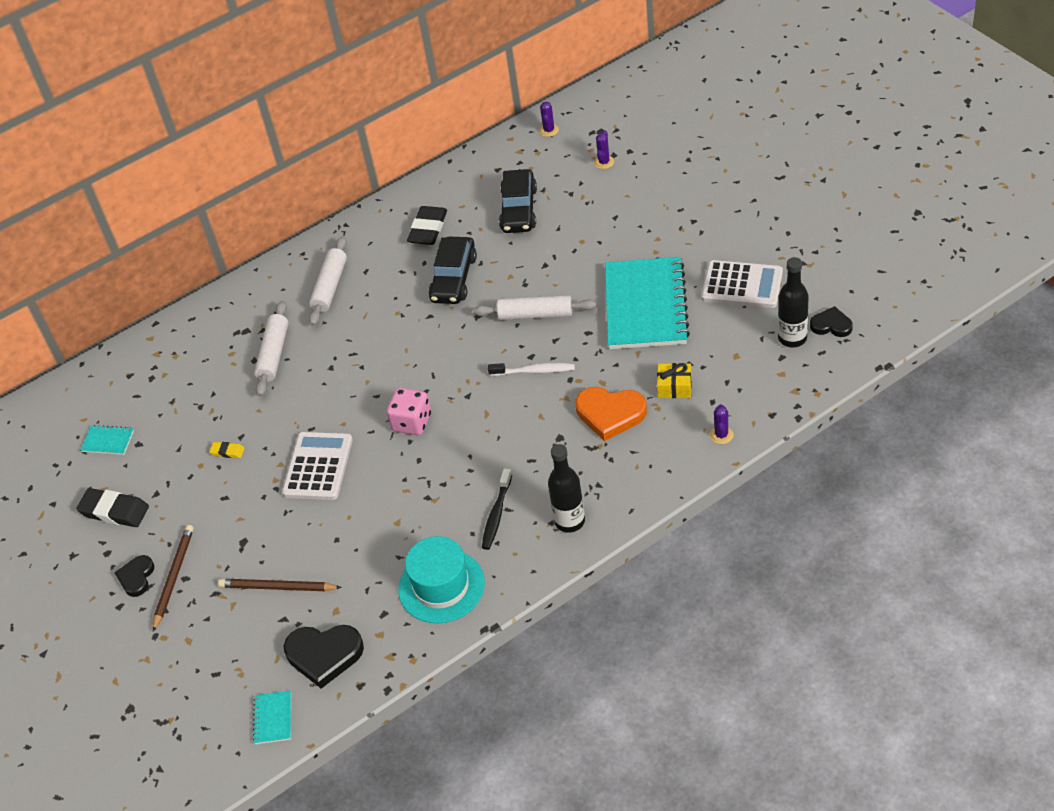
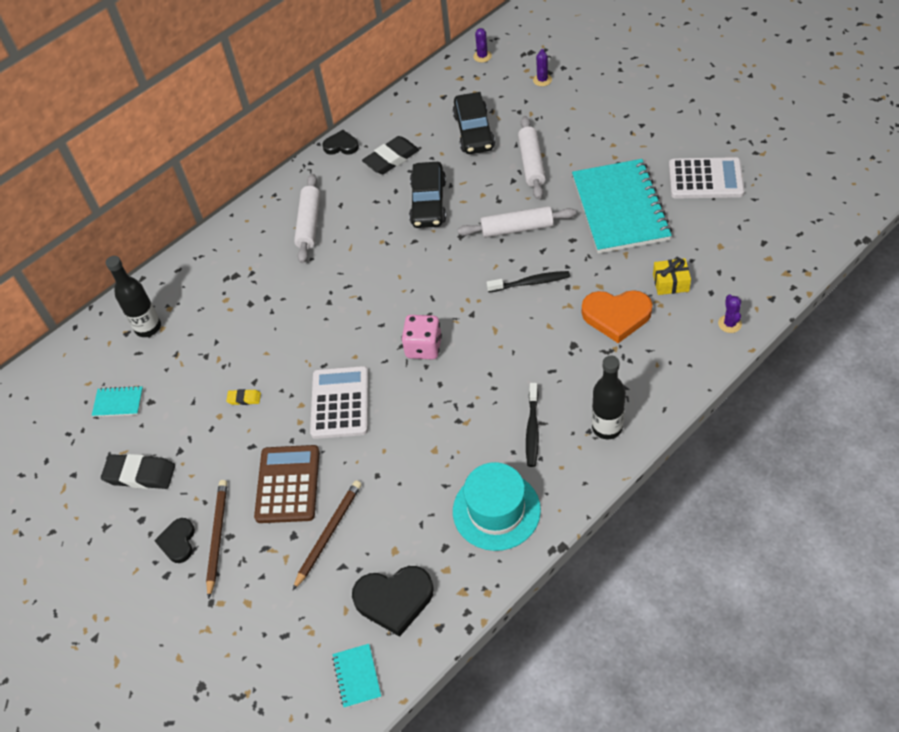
camera: 10 degrees left, 5 degrees up
brown pencil [218,579,342,591] -> brown pencil turned 120 degrees clockwise [293,480,362,590]
white rolling pin [254,301,289,397] -> white rolling pin moved to [518,116,546,199]
black eraser [407,206,447,245] -> black eraser turned 45 degrees clockwise [362,136,419,174]
white toothbrush [488,363,575,376] -> black toothbrush [486,271,570,292]
black bottle [778,257,809,348] -> black bottle moved to [106,256,161,337]
black heart [810,306,853,337] -> black heart moved to [322,130,359,155]
none -> brown calculator [254,445,320,523]

